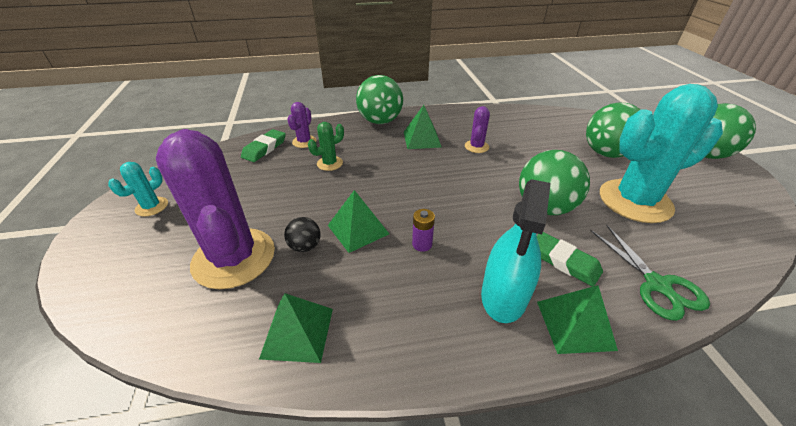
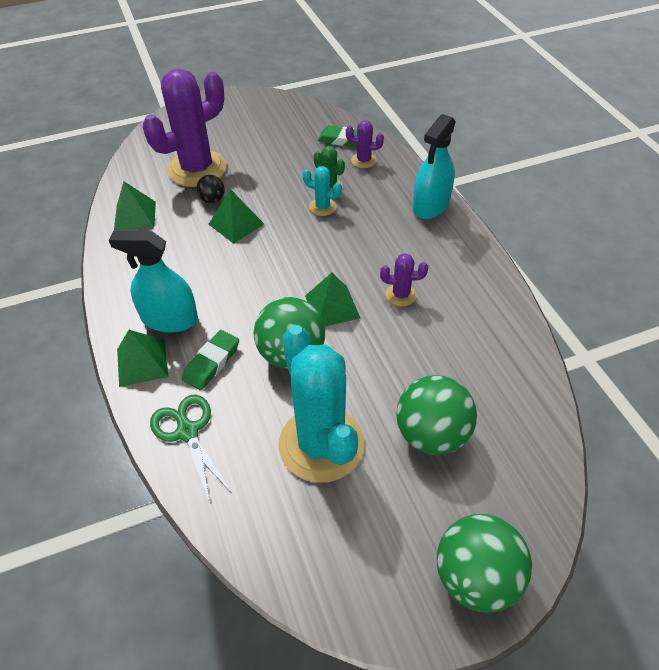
camera: 80 degrees right, 10 degrees up
turquoise cactus [108,162,168,216] -> turquoise cactus moved to [302,166,342,216]
green ball [356,75,403,124] -> turquoise spray bottle [413,114,456,219]
green pyramid [404,105,441,149] -> green pyramid moved to [305,273,360,327]
purple battery [412,209,435,252] -> none
green scissors [590,225,710,321] -> green scissors turned 90 degrees clockwise [150,394,231,502]

